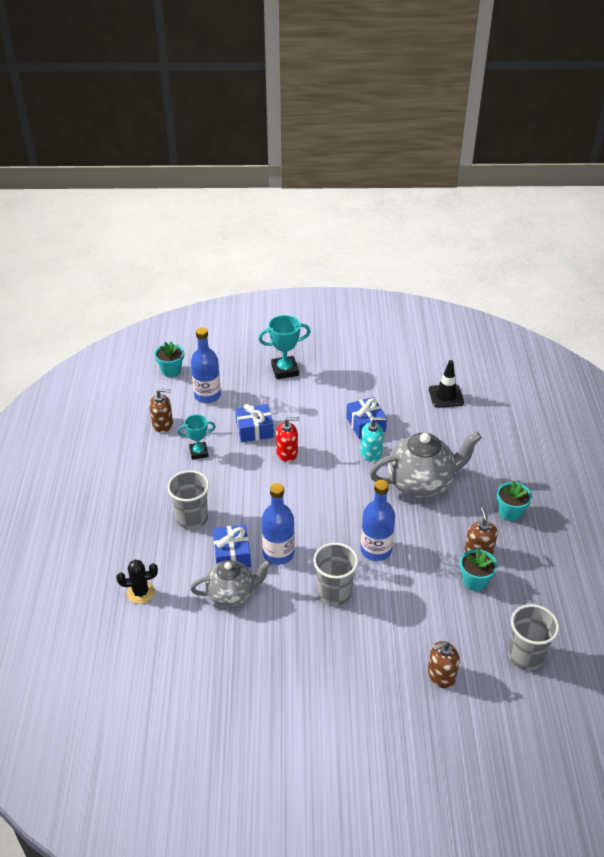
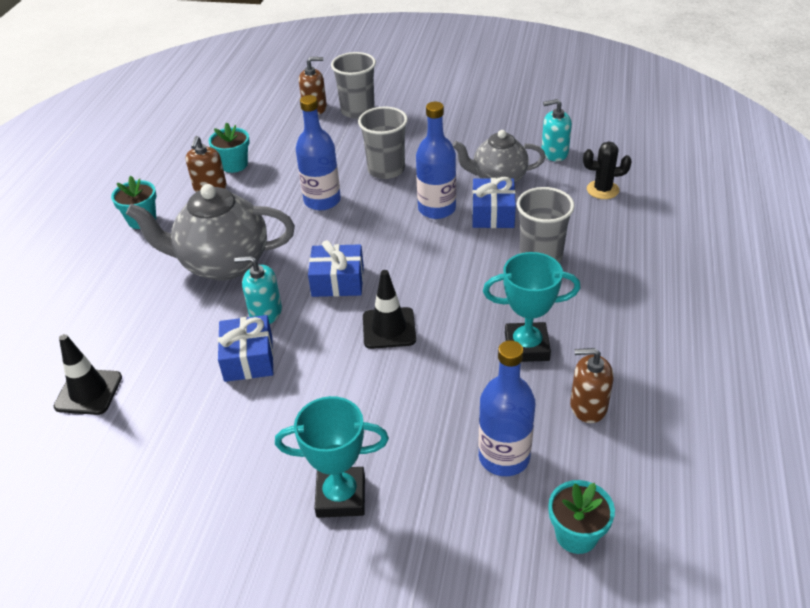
camera: 165 degrees left, 0 degrees up
turquoise trophy [177,415,216,460] -> turquoise trophy [483,252,580,362], size x1.51
blue gift [235,404,274,442] -> blue gift moved to [308,240,364,297]
red soap dispenser [276,417,300,462] -> black traffic cone [363,270,416,349]
grey cup [508,604,559,670] -> grey cup moved to [331,52,376,119]
none -> turquoise soap dispenser [542,99,572,161]

